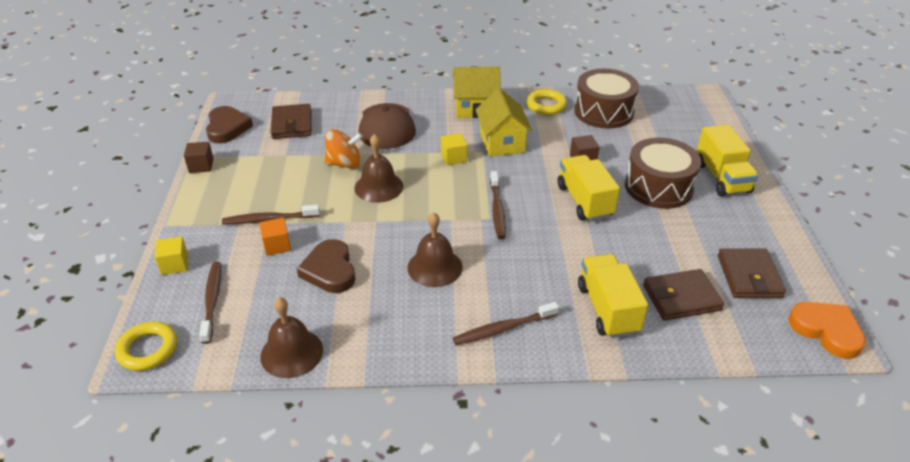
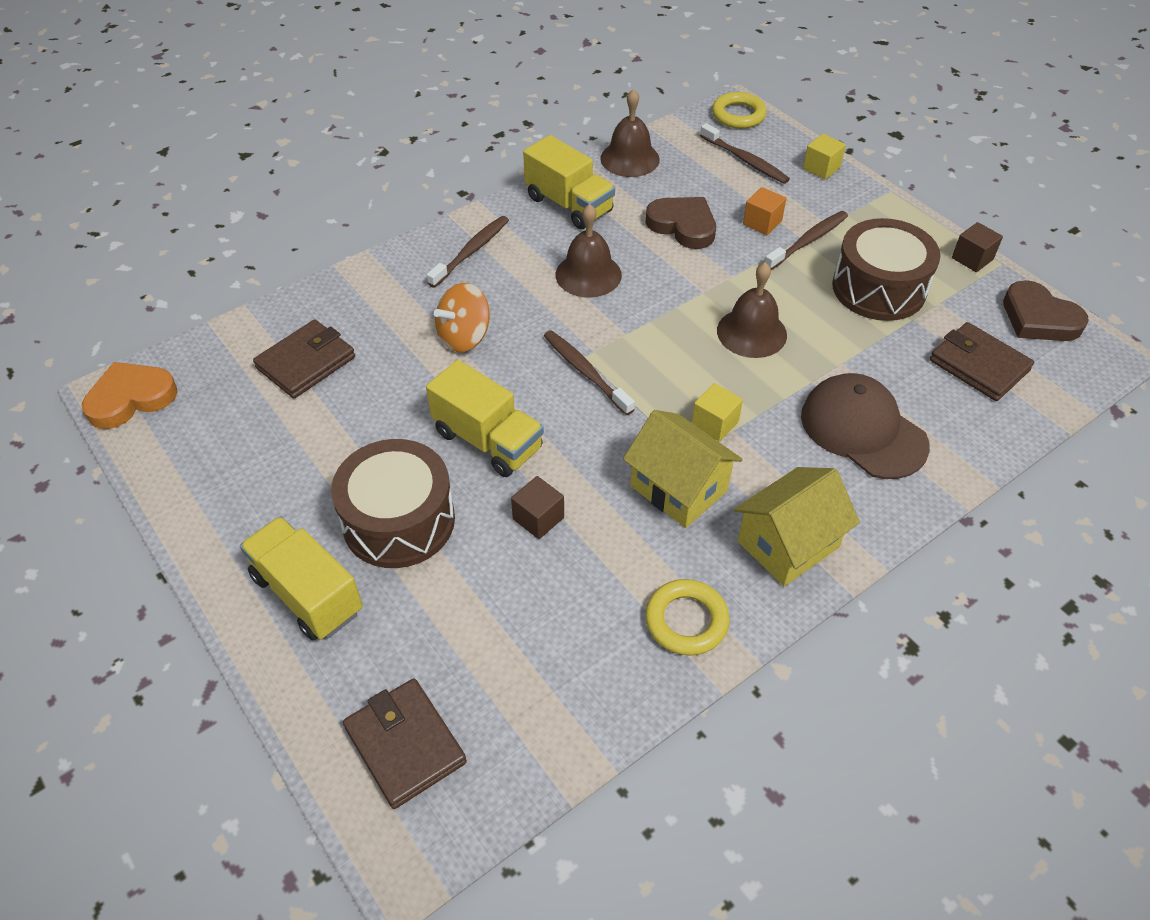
camera: 145 degrees right, 10 degrees up
orange spinning top [325,129,362,169] -> orange spinning top moved to [434,283,490,352]
brown drum [574,68,639,129] -> brown drum moved to [832,218,940,321]
yellow truck [578,254,648,338] -> yellow truck moved to [523,135,615,229]
brown wallet [718,248,786,298] -> brown wallet moved to [343,678,467,809]
orange heart [788,302,866,359] -> orange heart turned 135 degrees clockwise [82,362,177,429]

